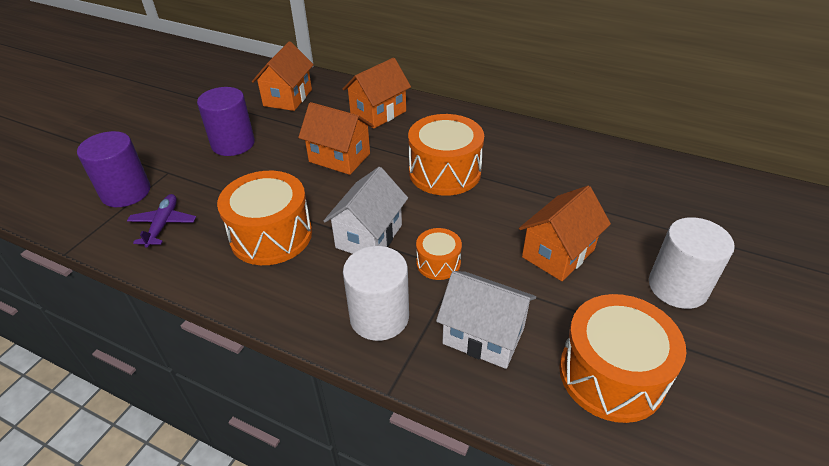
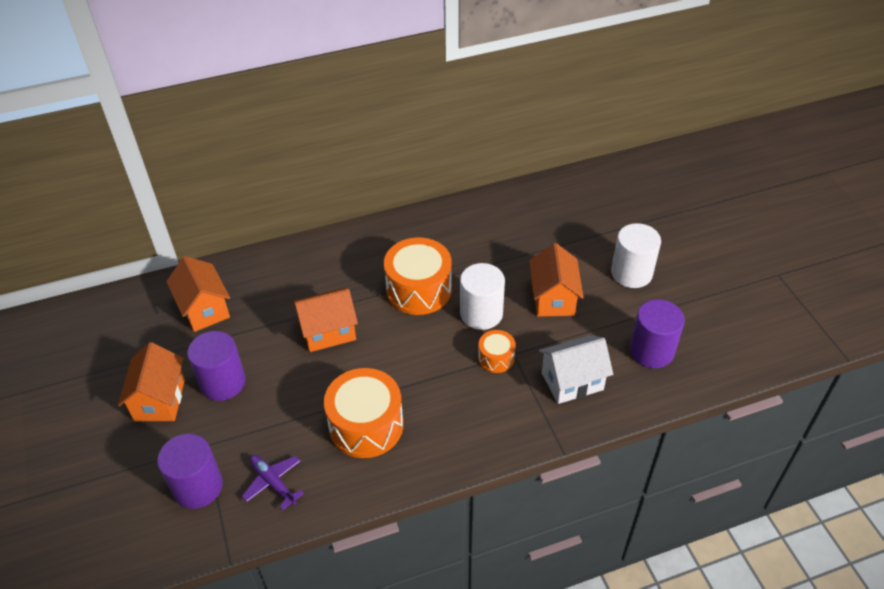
camera: 45 degrees left, 5 degrees up
white house [324,167,408,254] -> none
orange house [343,58,411,129] -> orange house moved to [118,342,185,421]
white cylinder [343,246,409,341] -> white cylinder moved to [460,263,505,330]
orange drum [559,294,686,423] -> purple cylinder [630,299,685,368]

